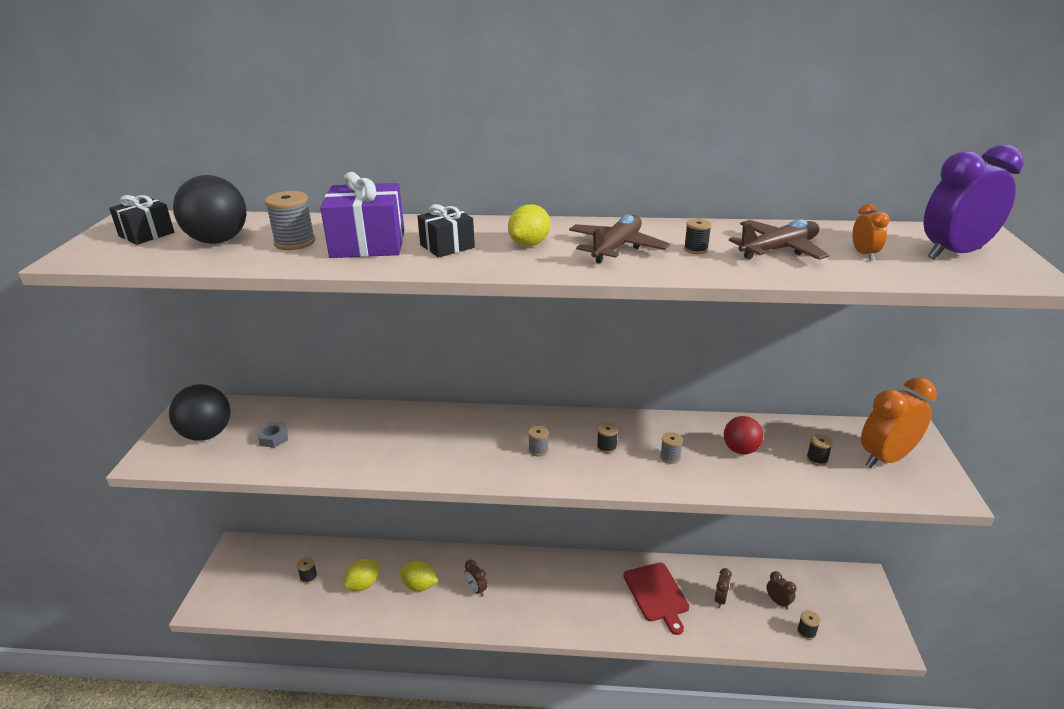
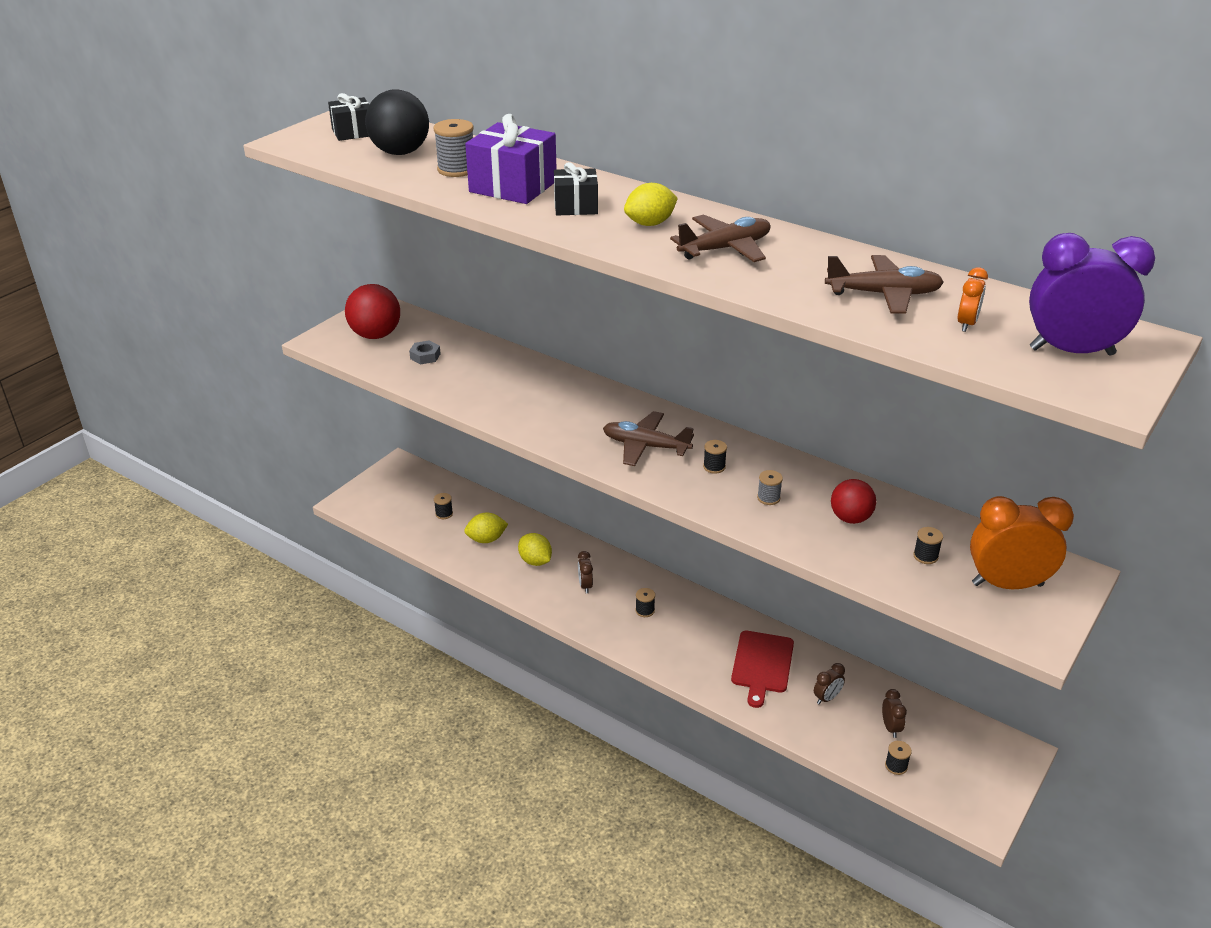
camera: 30 degrees right, 5 degrees up
black ball [169,384,231,441] -> red ball [345,284,400,339]
grey spool [528,426,549,456] -> brown plane [603,411,694,466]
black spool [684,219,712,254] -> black spool moved to [635,588,655,617]

